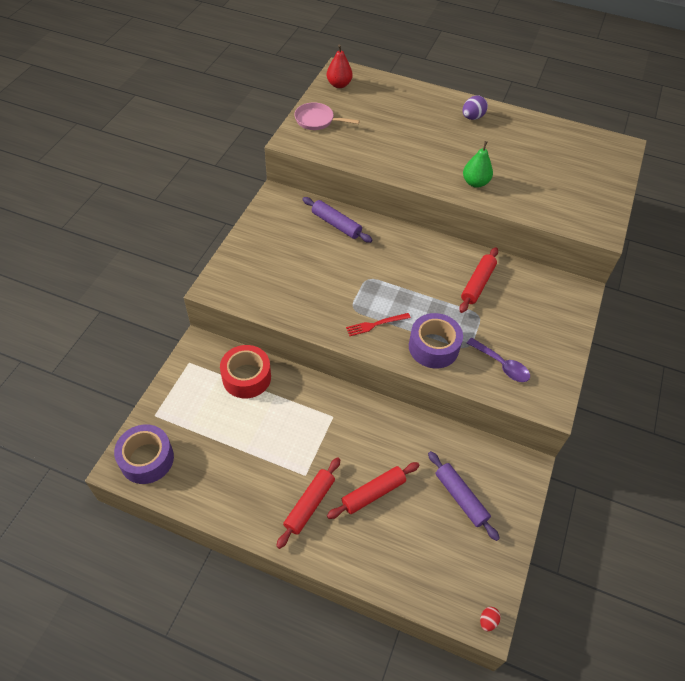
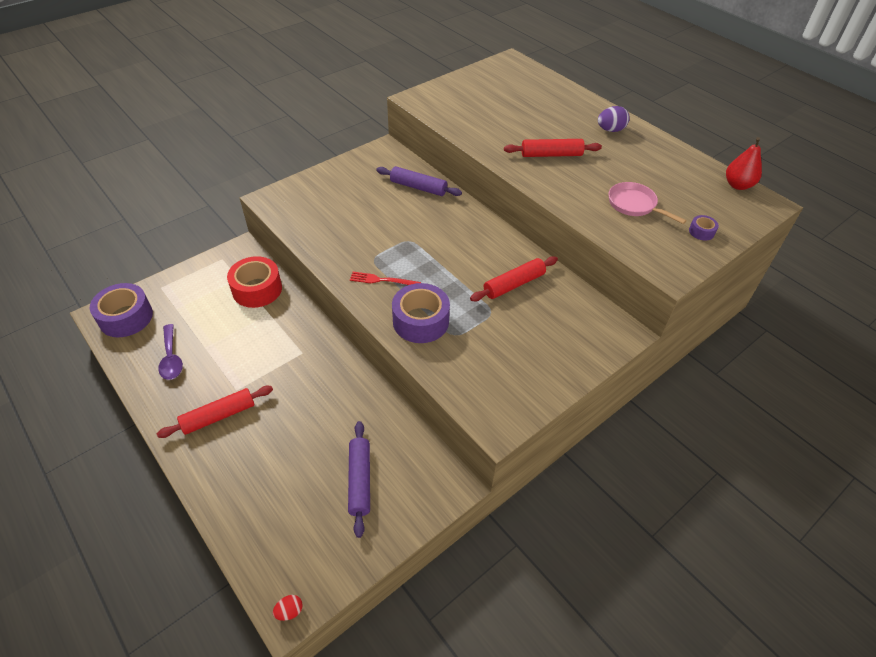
camera: 30 degrees right, 5 degrees down
pink pan [294,102,360,130] -> pink pan moved to [609,182,687,224]
purple rolling pin [302,197,372,243] -> purple rolling pin turned 45 degrees counterclockwise [376,166,462,196]
red pear [327,45,353,88] -> red pear moved to [726,137,762,190]
red rolling pin [327,462,419,519] -> red rolling pin moved to [504,139,602,157]
green pear [463,141,493,188] -> none
purple spoon [467,338,530,382] -> purple spoon moved to [158,324,183,380]
none -> purple tape [689,215,719,241]

